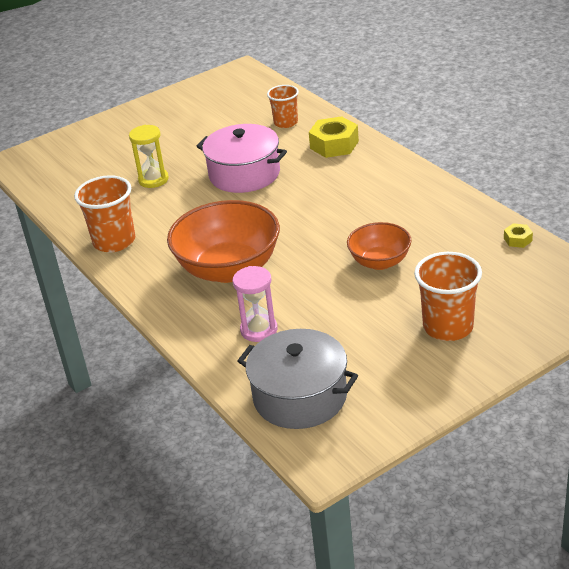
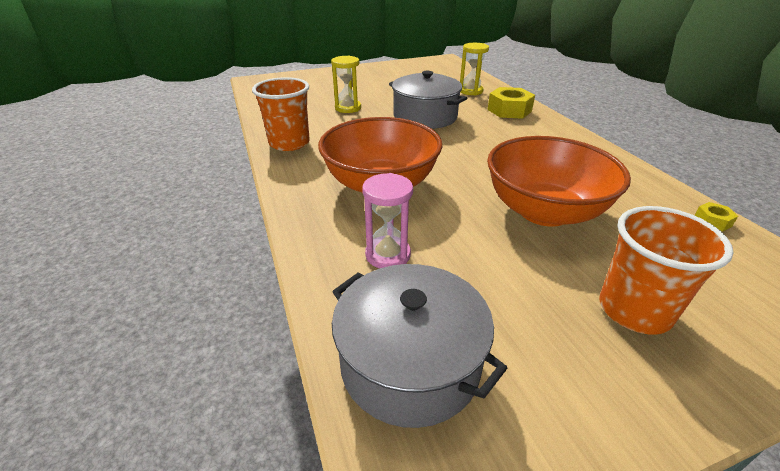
camera: 10 degrees right, 0 degrees up
pink pot [196,124,287,193] -> grey pot [389,71,467,129]
orange cup [267,85,299,128] -> yellow hourglass [460,43,489,95]
orange bowl [347,222,411,270] -> orange bowl [487,136,631,227], size x1.76

